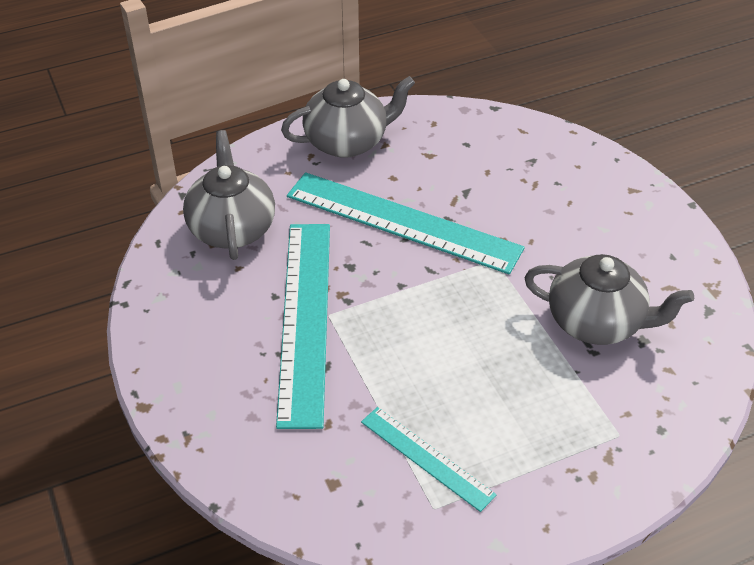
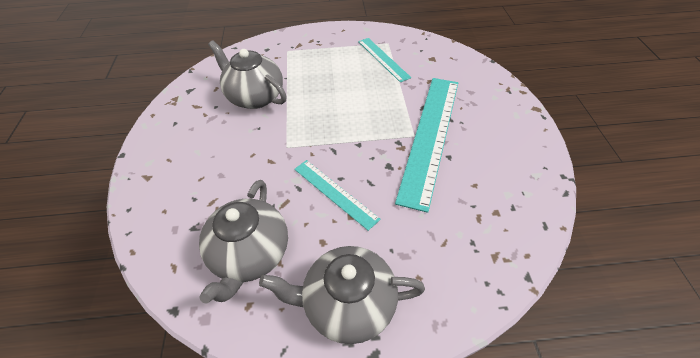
camera: 160 degrees left, 5 degrees up
grey teapot [183,130,275,260] -> grey teapot moved to [199,180,288,303]
turquoise ruler [287,172,525,274] -> turquoise ruler [294,160,381,231], size x0.53

